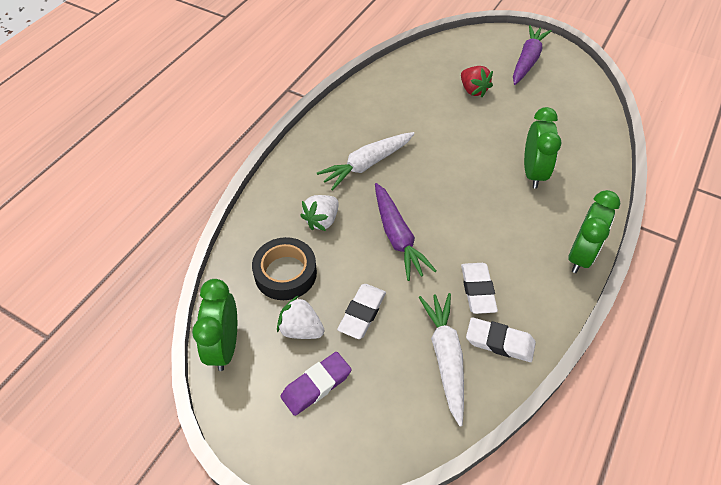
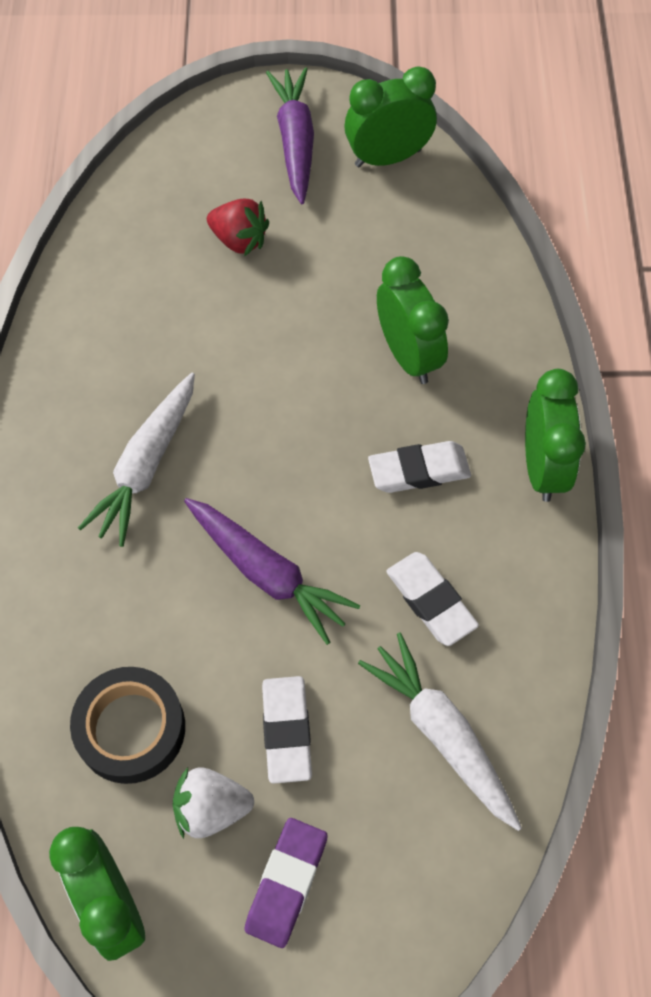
camera: 30 degrees left, 10 degrees up
white strawberry [300,195,339,231] -> none
white eraser [466,317,536,362] -> white eraser moved to [368,441,471,493]
none -> green clock [344,66,437,167]

